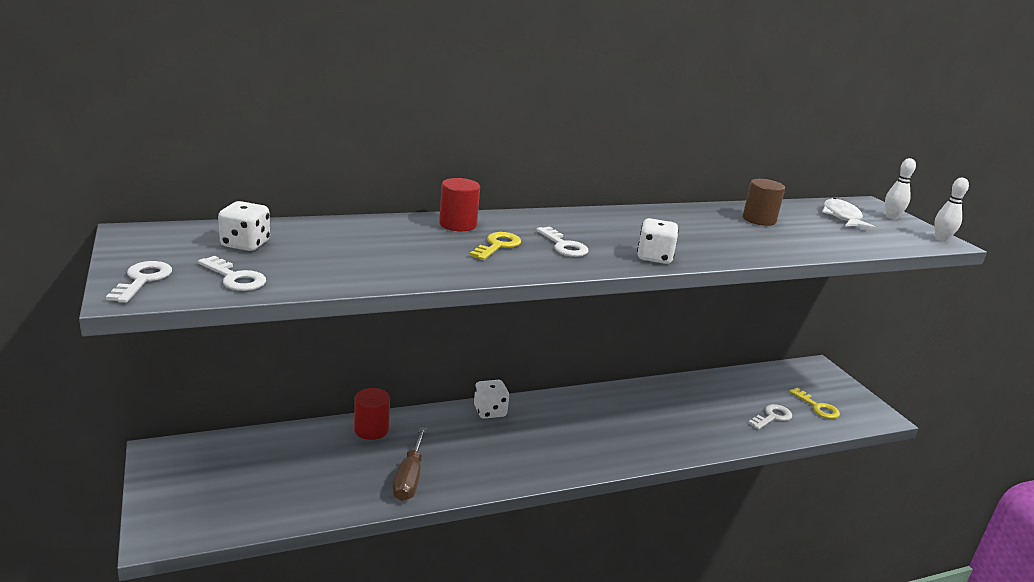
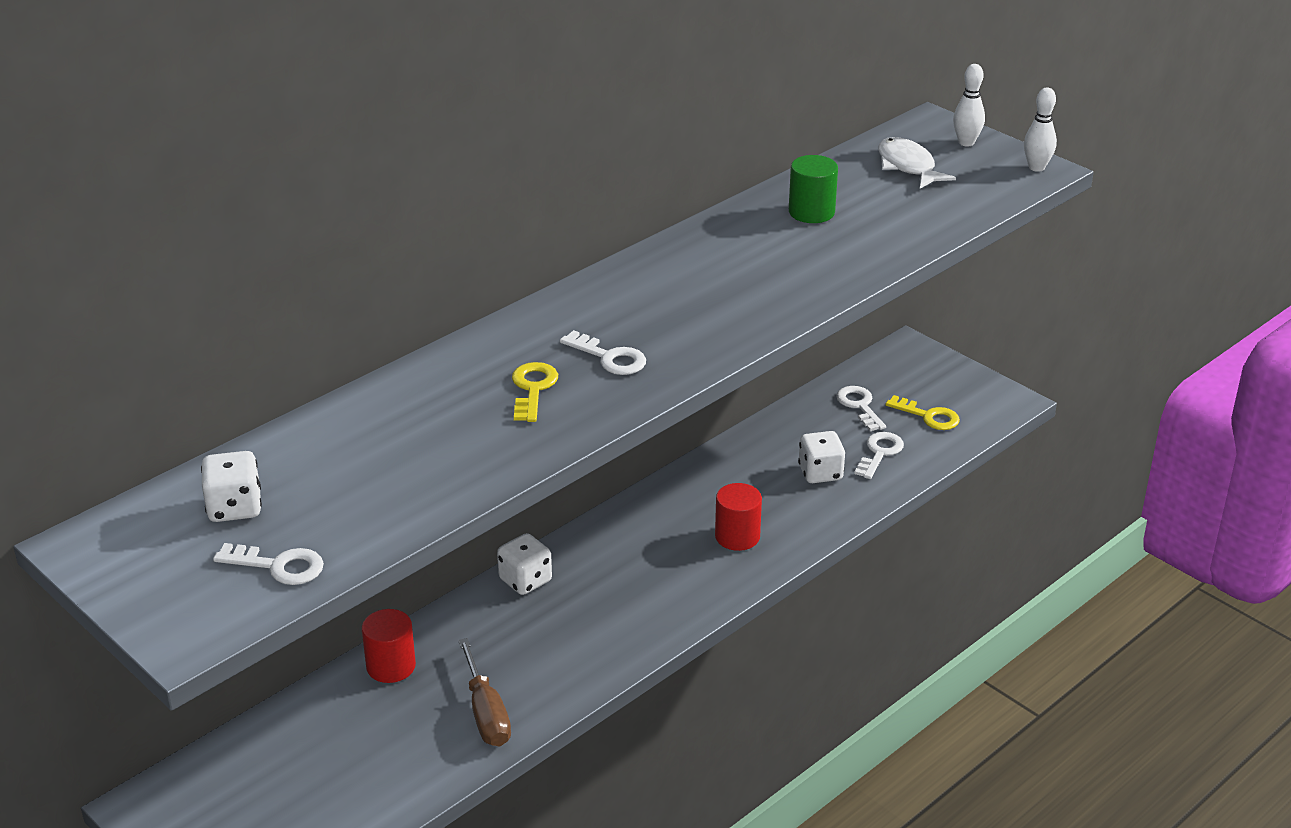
camera: 20 degrees left, 10 degrees up
white key [106,261,172,303] -> white key moved to [836,386,886,431]
red cylinder [439,178,480,231] -> red cylinder moved to [715,483,762,551]
white dice [637,218,679,264] -> white dice moved to [798,431,845,483]
brown cylinder [743,179,785,226] -> green cylinder [789,155,838,223]

